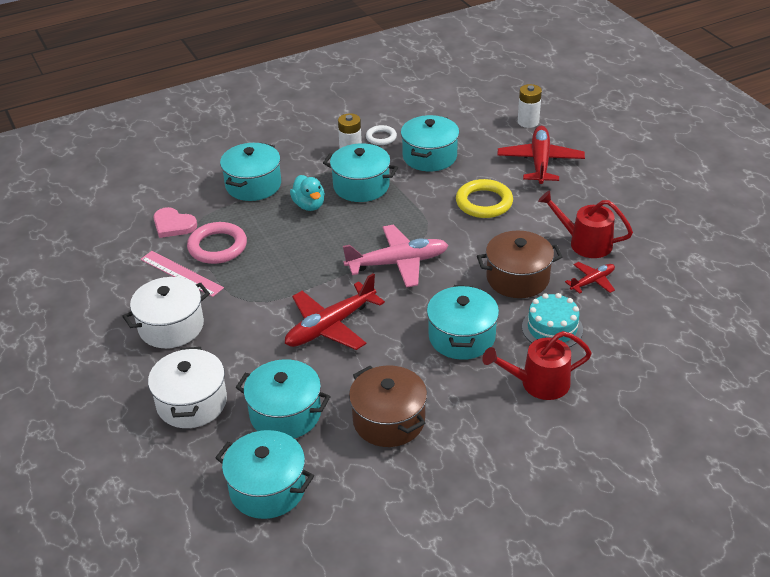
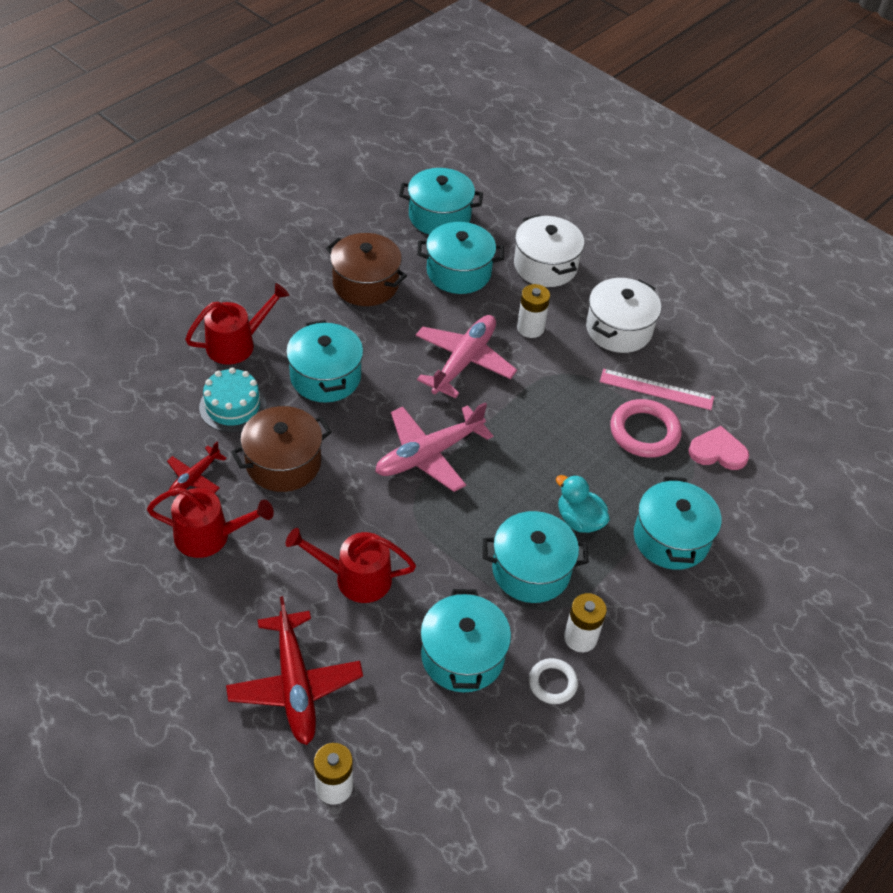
camera: 155 degrees right, 10 degrees up
red plane [285,273,385,350] -> pink plane [416,315,517,399]
yellow ring [456,179,513,218] -> red watering can [286,528,416,603]
none -> white battery [517,284,550,338]

